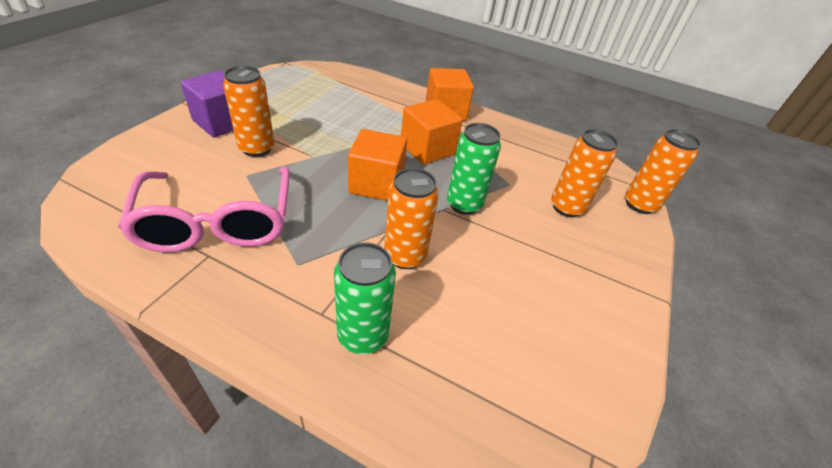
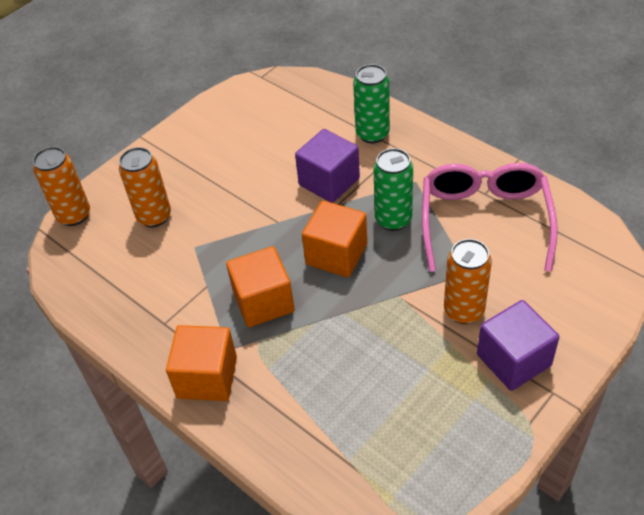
camera: 155 degrees left, 5 degrees up
orange can [384,168,439,269] -> purple cube [295,129,360,203]
green can [447,123,501,215] -> green can moved to [373,148,413,231]

